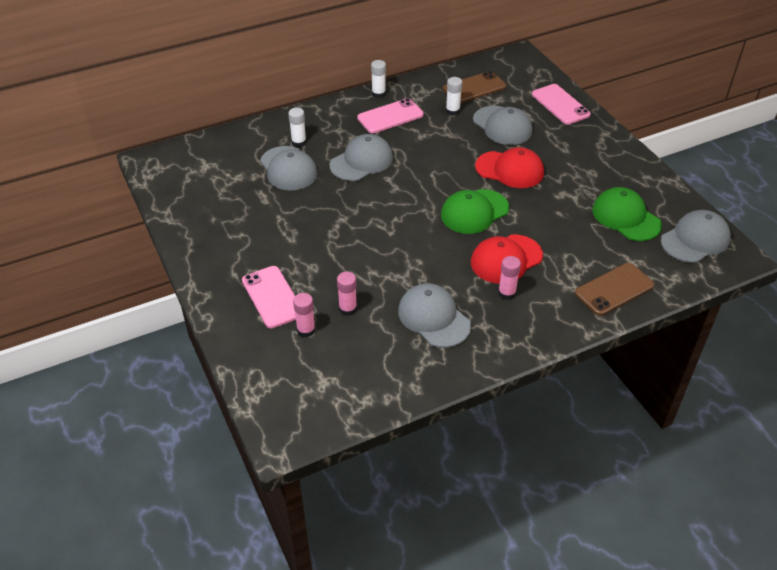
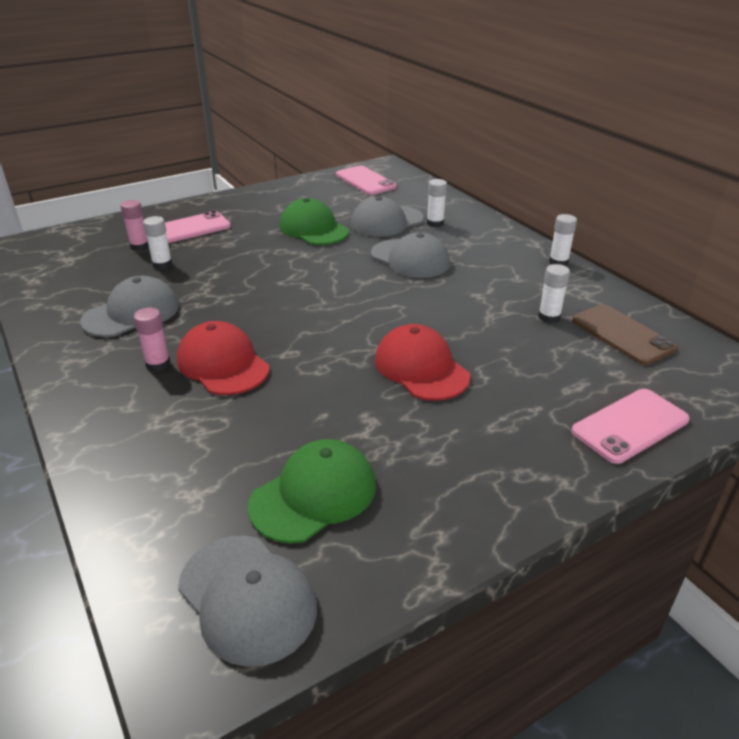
camera: 85 degrees right, 10 degrees down
pink glue stick [337,272,357,316] -> white glue stick [143,216,172,269]
pink phone [357,98,424,133] -> pink phone moved to [336,166,397,195]
green cap [441,189,509,234] -> green cap moved to [280,198,349,245]
grey cap [473,106,533,145] -> none
red cap [475,147,544,188] -> red cap turned 135 degrees clockwise [375,324,470,401]
brown phone [575,263,654,316] -> none

